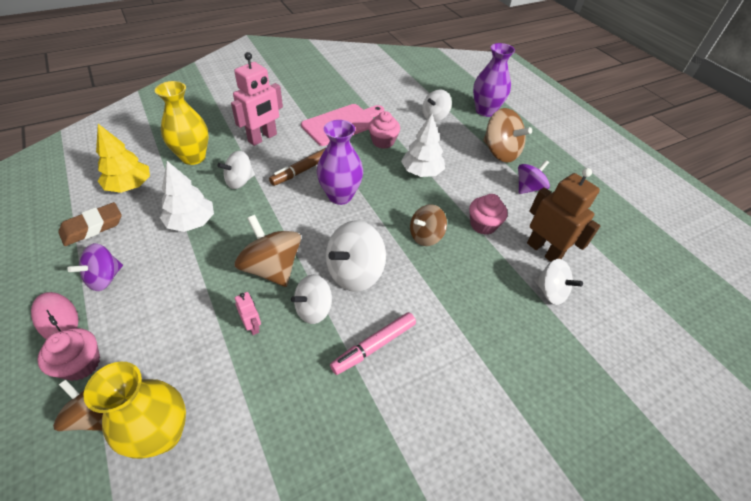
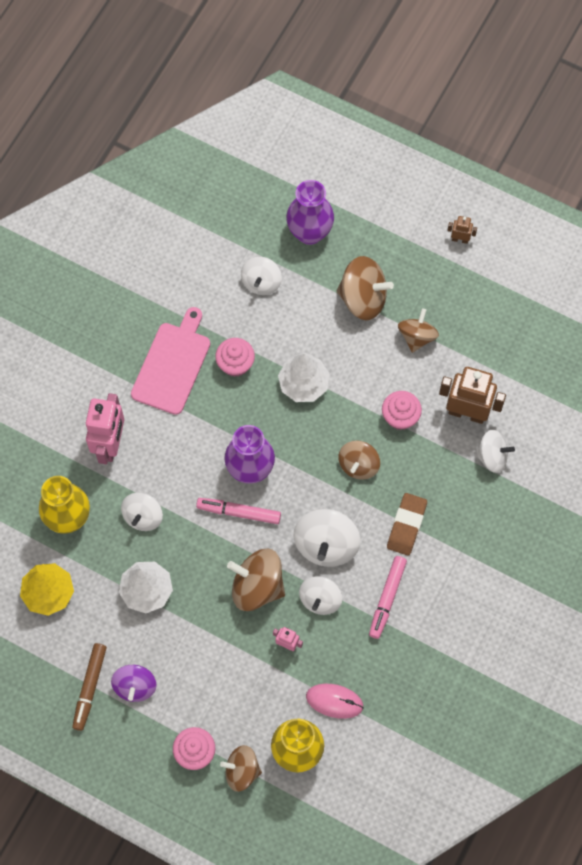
camera: 30 degrees left, 20 degrees up
pink mouse [31,292,78,339] -> pink mouse moved to [306,684,363,719]
brown eraser [59,202,122,246] -> brown eraser moved to [387,493,427,556]
brown marker [269,148,326,186] -> brown marker moved to [72,643,107,731]
purple spinning top [518,160,550,194] -> brown spinning top [398,308,439,353]
none -> pink marker [196,498,281,524]
none -> brown robot [447,216,477,244]

